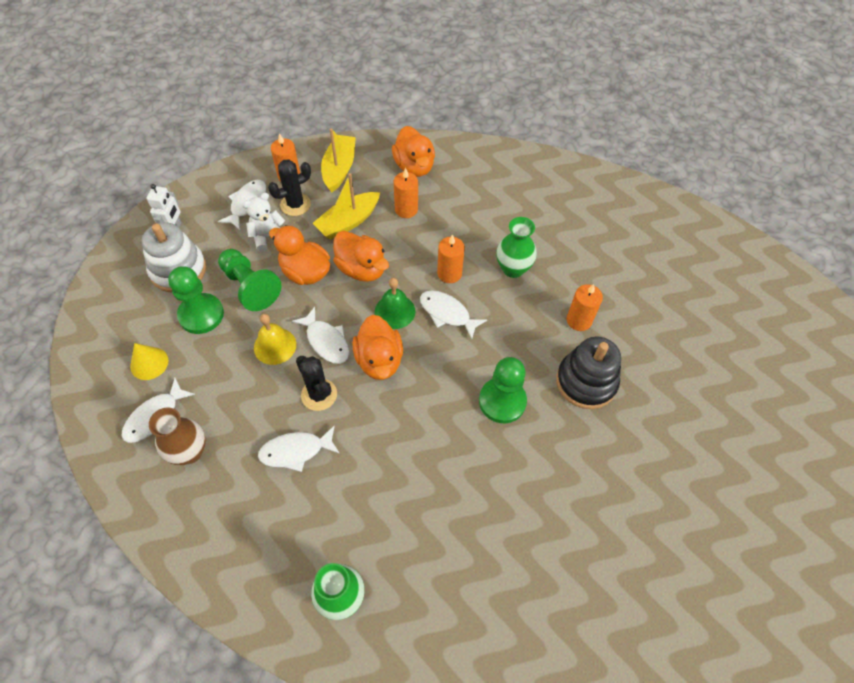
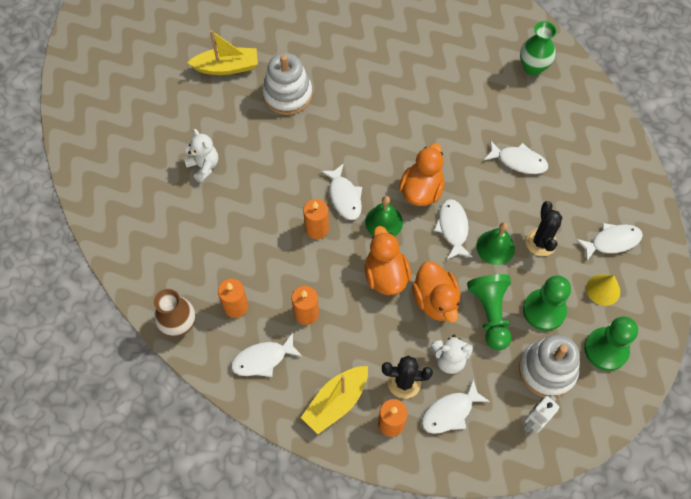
camera: 145 degrees left, 5 degrees up
brown vase [149,407,206,465] -> brown vase moved to [154,289,195,337]
yellow bell [254,314,296,365] -> green bell [476,222,515,265]
black cactus [296,356,337,411] -> black cactus moved to [526,201,562,256]
yellow boat [313,173,380,239] -> yellow boat moved to [187,30,258,75]
orange duck [392,126,435,177] -> white fish [231,333,302,377]
green pawn [479,357,527,423] -> green pawn moved to [584,316,638,371]
green vase [496,217,537,278] -> none
black stacking toy [556,336,621,409] -> white stacking toy [262,53,313,115]
orange candle [567,284,603,331] -> orange candle moved to [218,279,248,318]
none -> white teddy bear [184,129,218,183]

